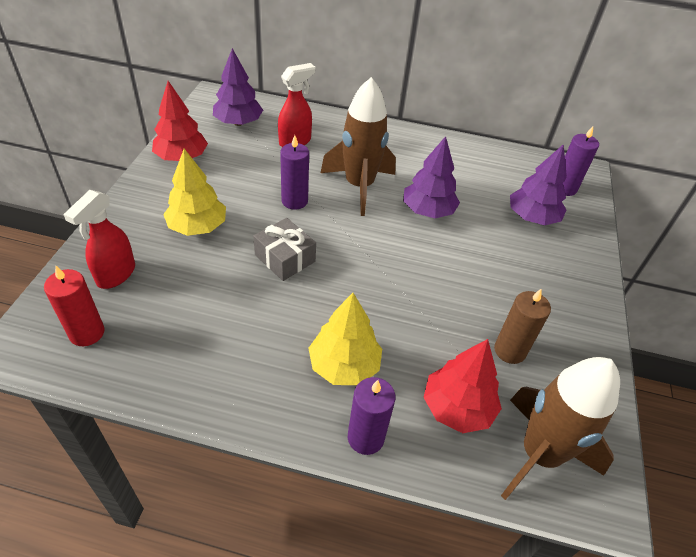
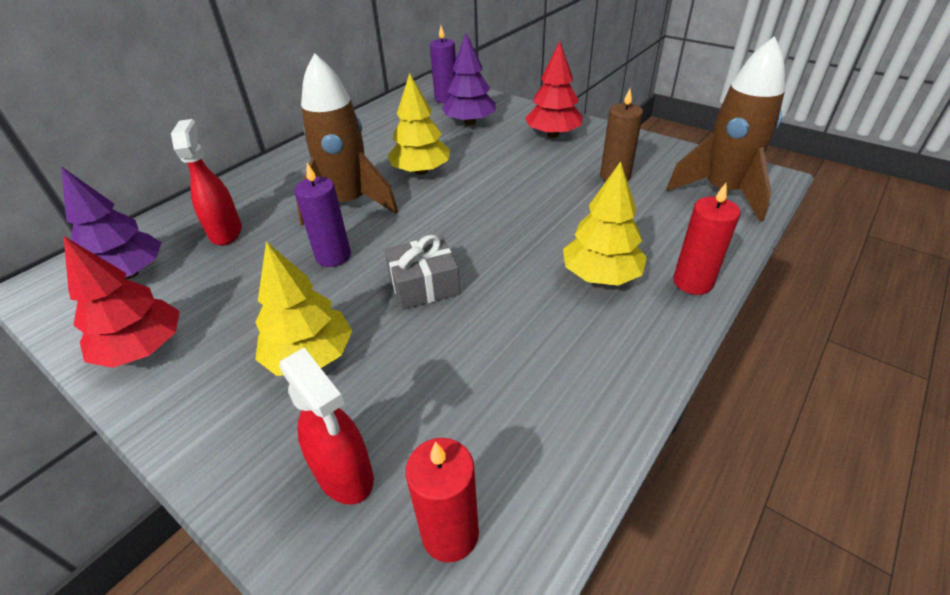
camera: 60 degrees left, 5 degrees down
purple candle [348,377,395,455] -> red candle [673,183,740,295]
purple tree [403,136,460,218] -> yellow tree [388,73,450,175]
red tree [423,339,502,433] -> red tree moved to [525,41,583,138]

